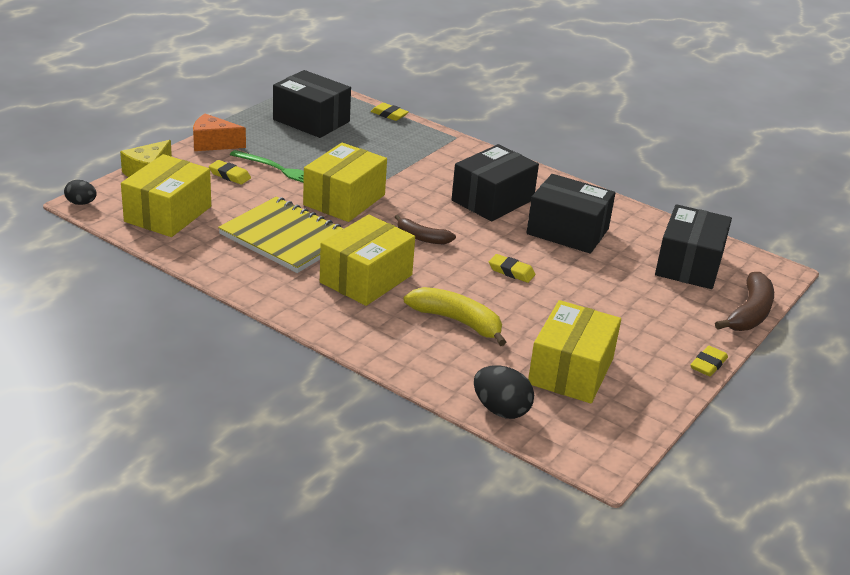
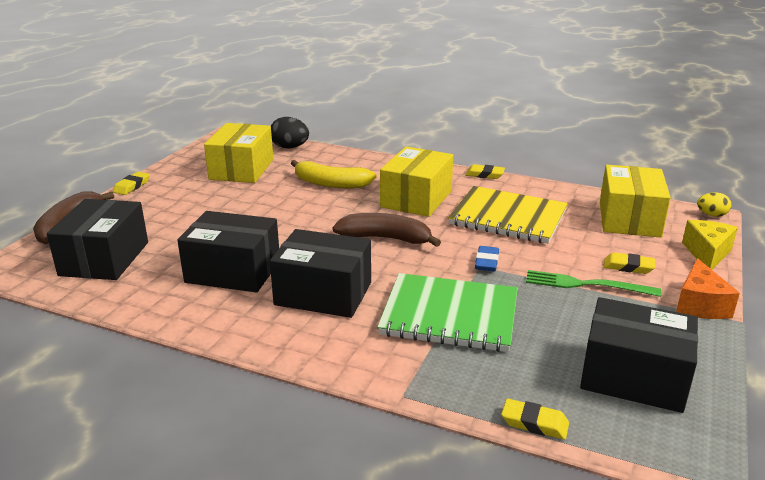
camera: 170 degrees right, 5 degrees down
black egg [64,180,97,205] -> yellow egg [697,192,731,217]
orange cheese [193,114,246,151] -> orange cheese turned 105 degrees clockwise [676,258,740,319]
yellow box [303,143,387,222] -> blue eraser [475,246,499,271]
brown banana [395,215,456,244] -> brown banana [333,213,441,247], size x1.55
black box [452,144,539,221] -> black box turned 75 degrees clockwise [270,229,371,318]
yellow eraser [489,254,536,283] -> yellow eraser moved to [465,164,505,179]
none -> green notebook [377,273,518,352]

